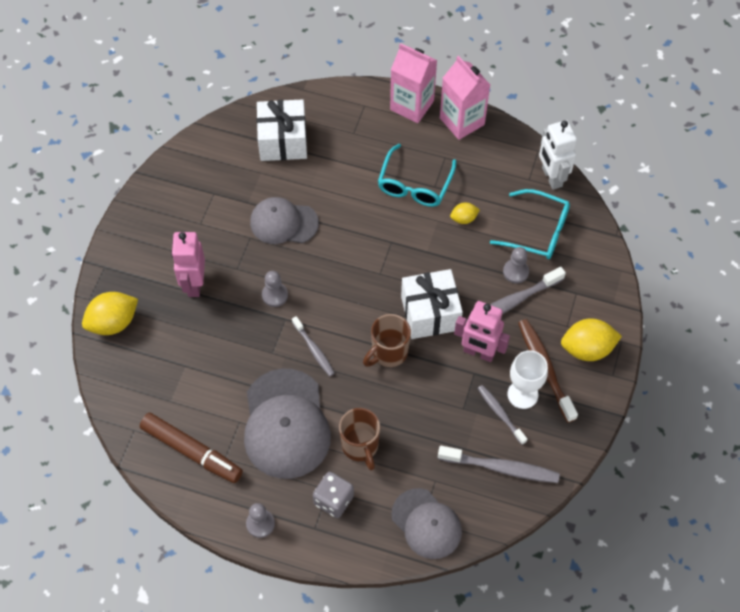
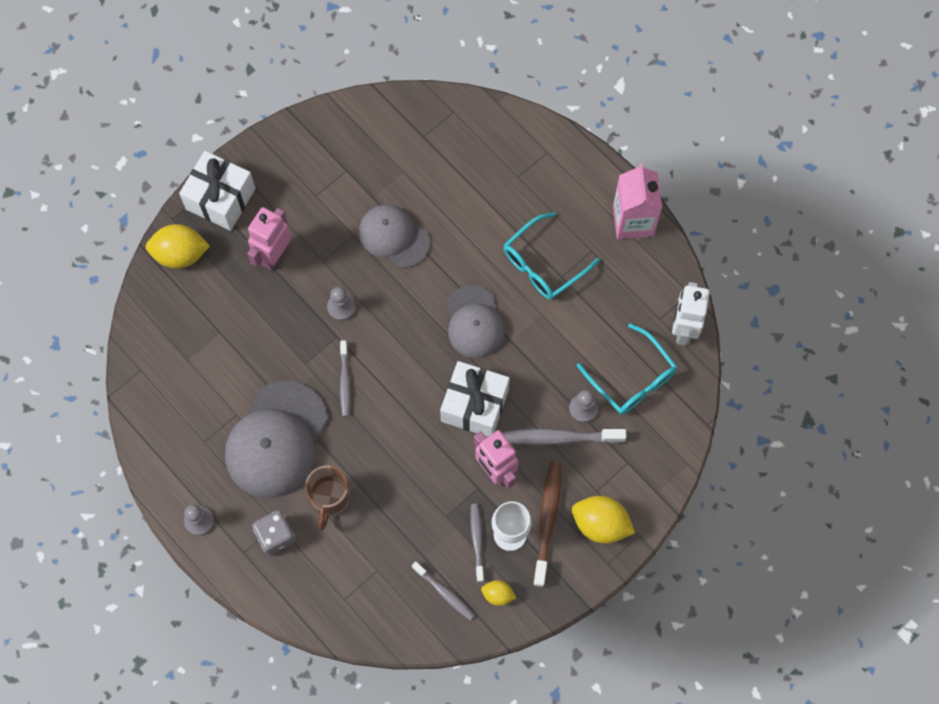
camera: 30 degrees right, 10 degrees up
brown marker [140,413,243,483] -> none
white gift [257,99,307,161] -> white gift moved to [179,151,256,231]
brown mug [363,314,411,367] -> none
pink carton [390,43,437,123] -> none
grey cap [391,488,462,559] -> grey cap moved to [447,285,504,358]
grey toothbrush [438,446,560,483] -> grey toothbrush [412,561,475,620], size x0.62
yellow lemon [450,203,480,224] -> yellow lemon moved to [481,580,516,606]

